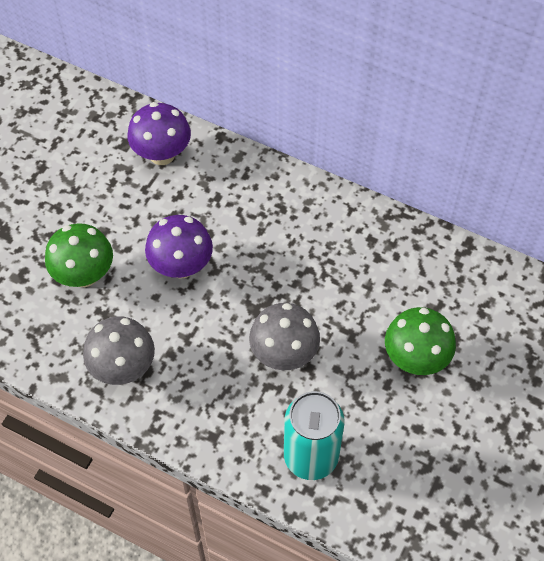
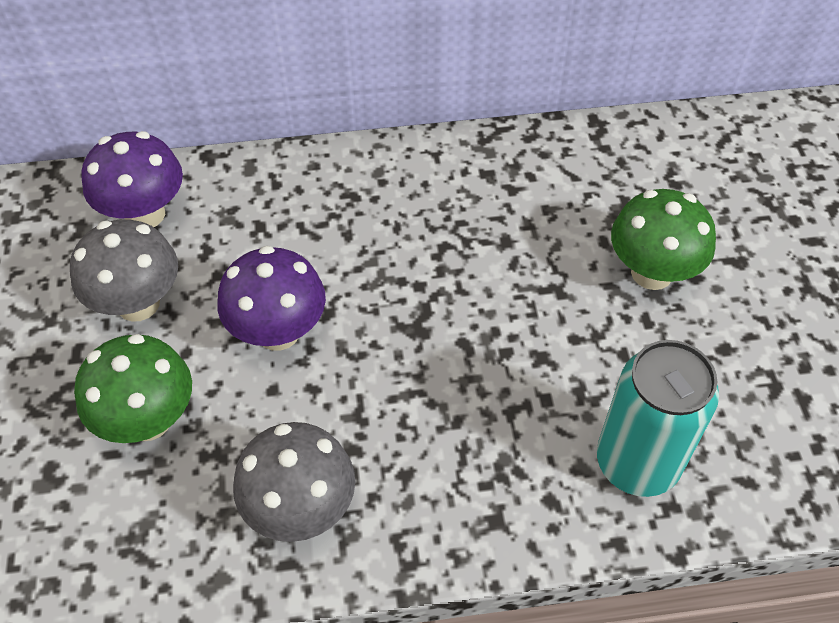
camera: 35 degrees left, 5 degrees down
grey mushroom [249,303,320,370] -> grey mushroom moved to [70,219,178,322]

